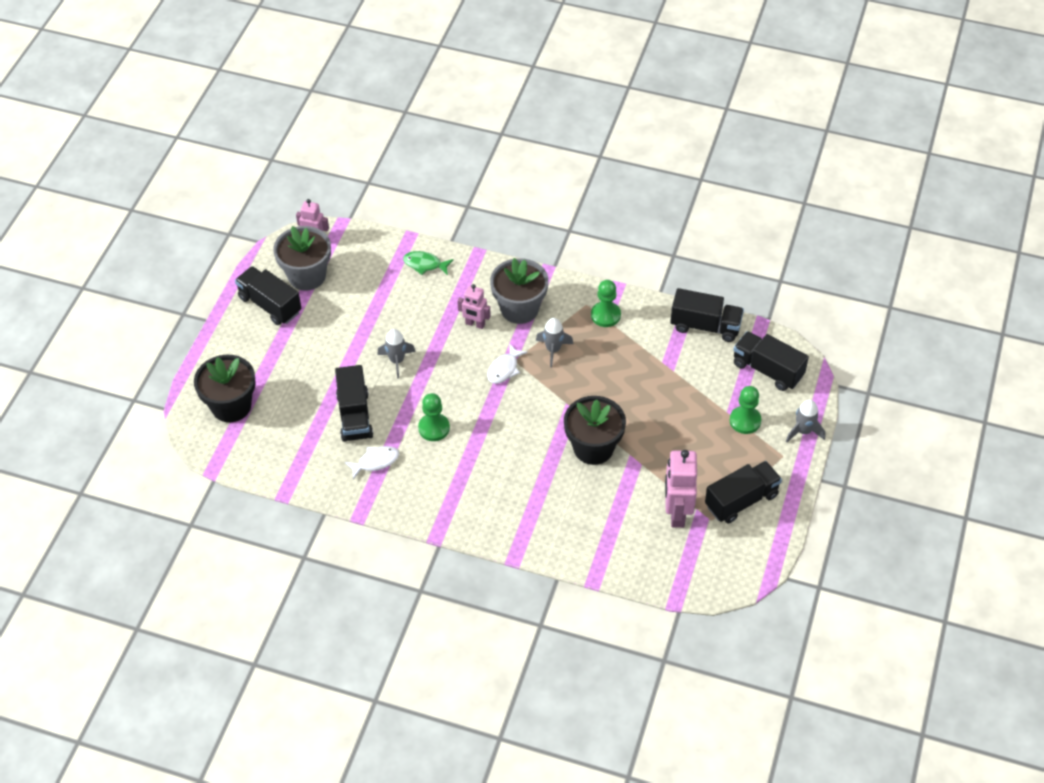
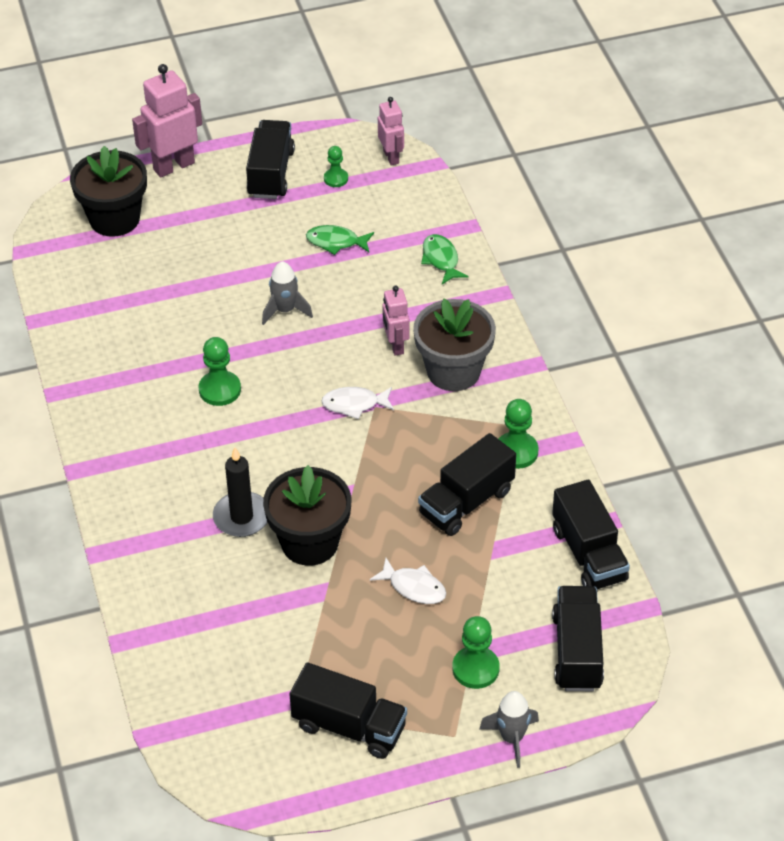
camera: 55 degrees right, 5 degrees down
grey flower pot [273,226,331,291] -> green pawn [324,146,348,187]
black truck [335,365,373,442] -> black truck moved to [418,433,516,536]
white fish [345,446,399,479] -> white fish moved to [370,558,446,604]
grey rocket [536,318,573,367] -> none
pink robot [665,450,697,528] -> pink robot moved to [132,64,202,177]
none -> black candle [213,447,268,537]
none -> green fish [306,225,374,255]

